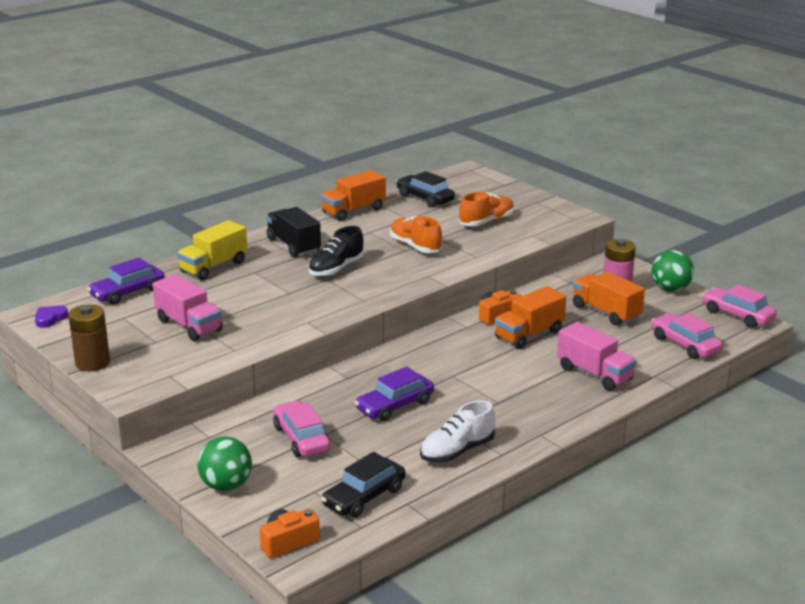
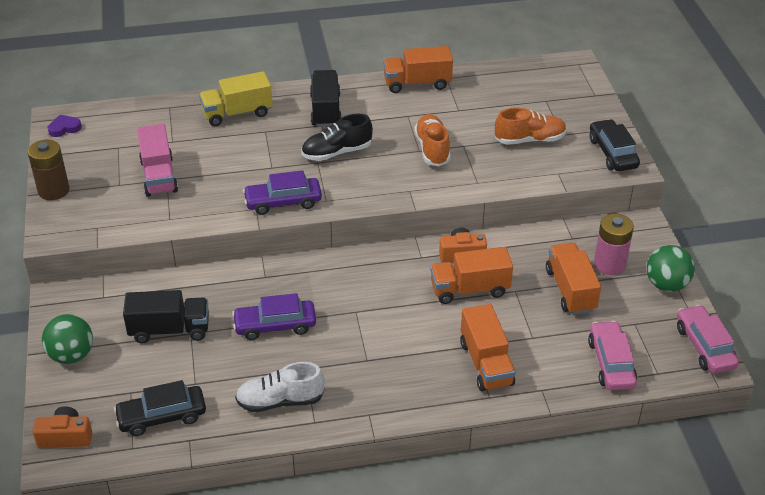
camera: 30 degrees right, 15 degrees up
purple car [87,258,164,305] -> purple car moved to [243,170,322,215]
pink car [273,401,331,457] -> black truck [123,290,209,343]
black car [396,171,455,208] -> black car moved to [590,119,640,171]
pink truck [557,322,637,391] -> orange truck [460,304,516,391]

